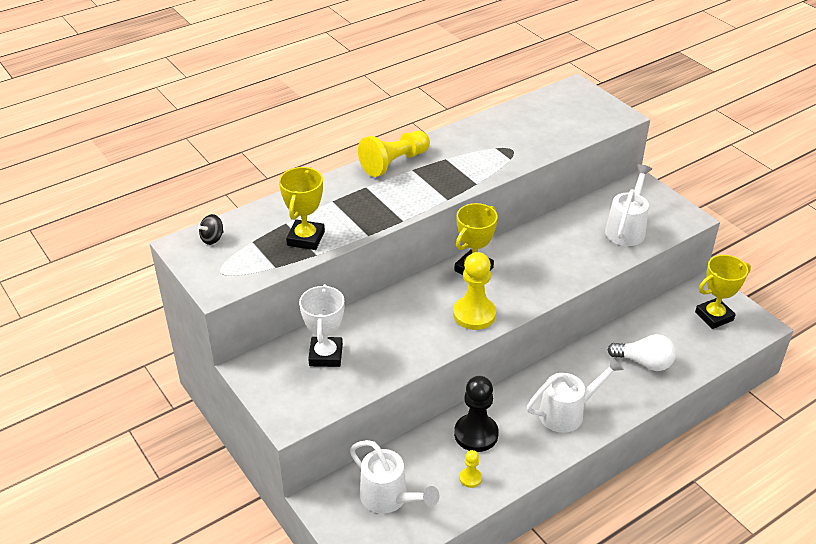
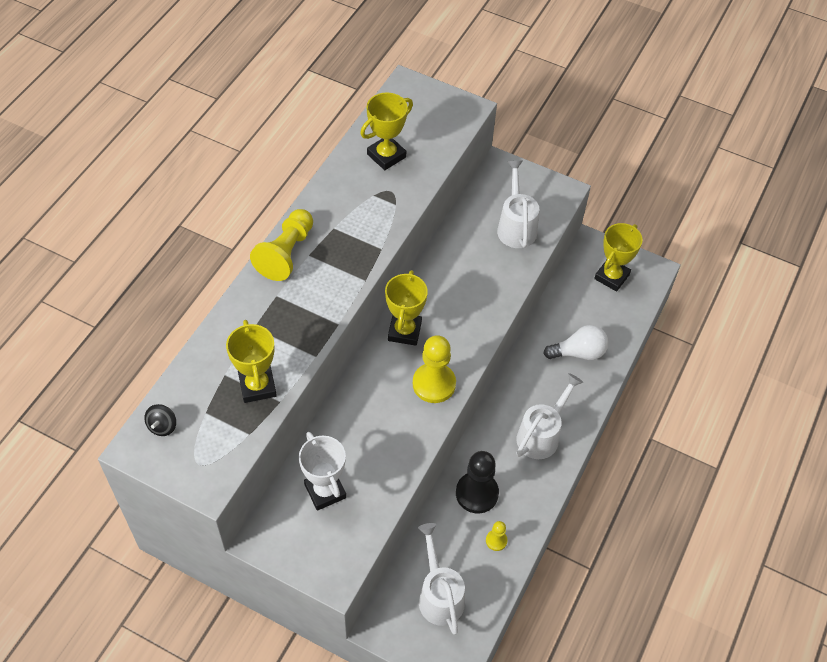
camera: 30 degrees left, 15 degrees up
white watering can [350,440,439,514] -> white watering can turned 120 degrees counterclockwise [418,523,465,635]
none -> yellow trophy [360,92,413,170]

